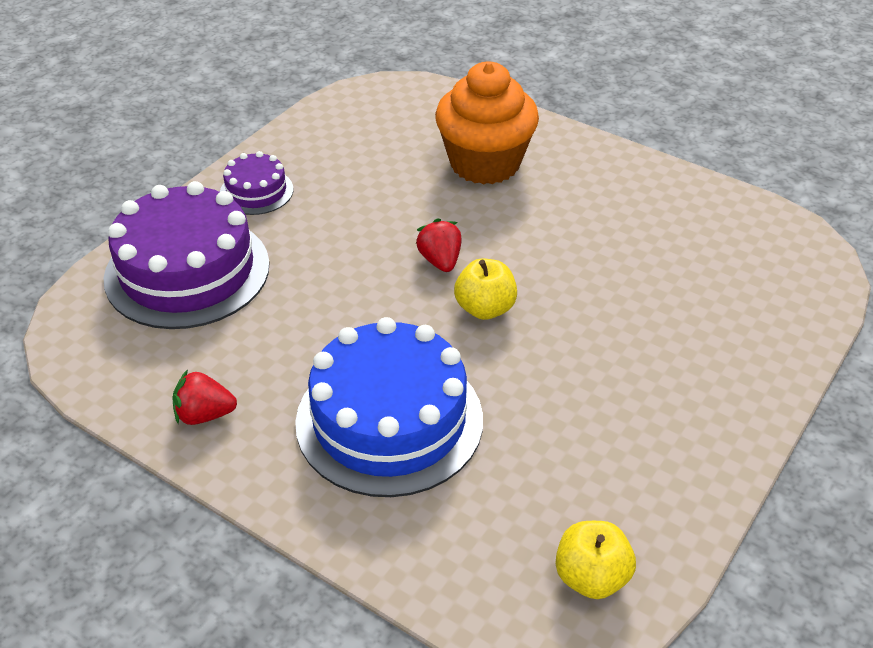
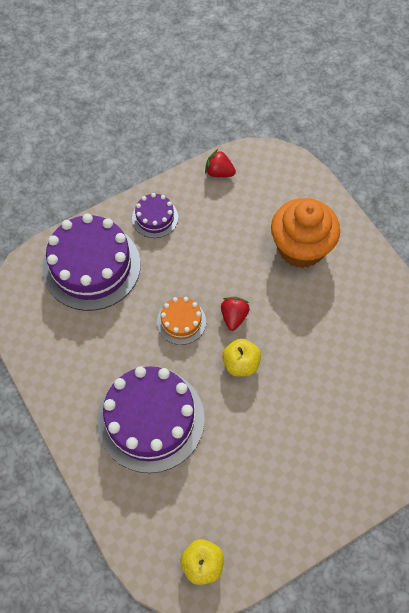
camera: 25 degrees right, 20 degrees up
red strawberry [172,369,237,425] -> red strawberry moved to [205,149,236,177]
blue cake [295,317,483,497] -> purple cake [97,366,205,473]
none -> orange cake [157,297,206,345]

